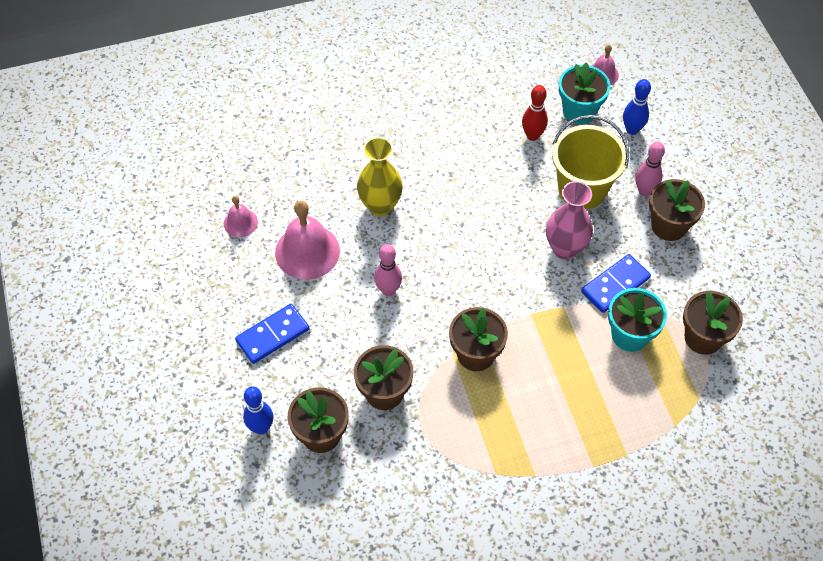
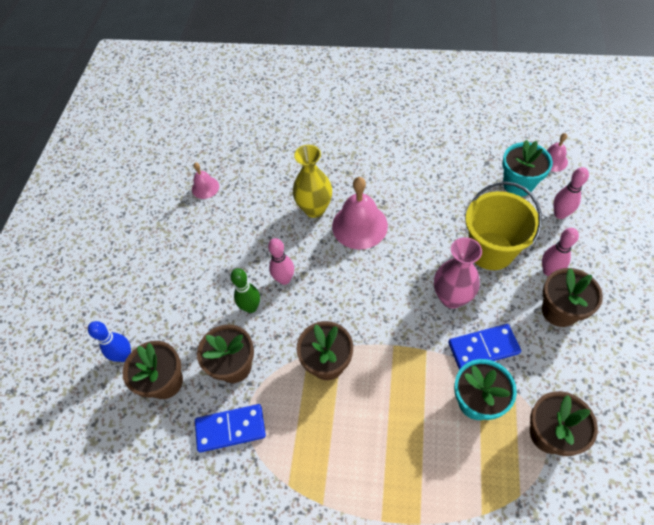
camera: 30 degrees right, 0 degrees up
blue domino [235,304,309,364] -> blue domino moved to [195,404,266,453]
pink bell [275,200,340,280] -> pink bell moved to [332,177,388,249]
red bowling pin [522,85,548,141] -> none
blue bowling pin [623,79,651,135] -> pink bowling pin [553,167,589,219]
none -> green bowling pin [230,268,260,313]

